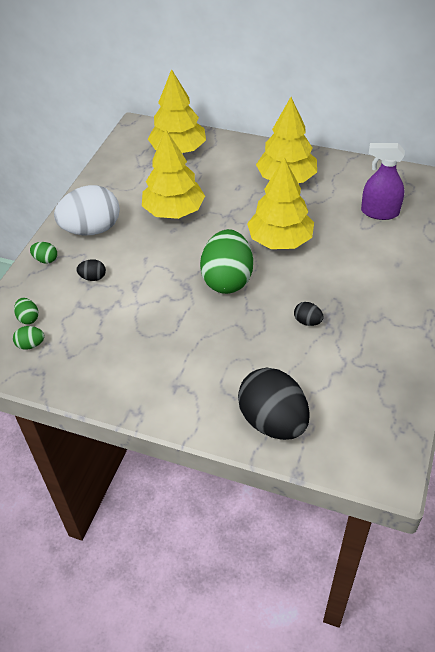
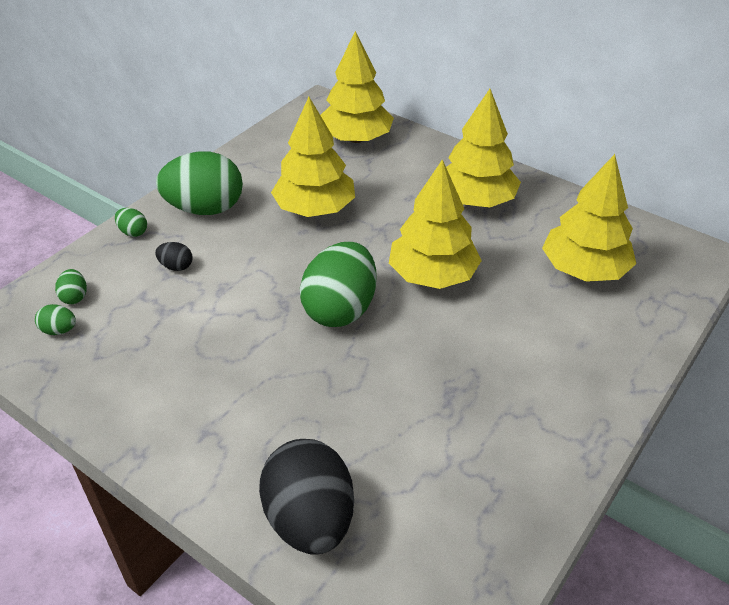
camera: 15 degrees right, 5 degrees down
white egg [54,185,120,235] -> green egg [156,151,243,215]
black egg [294,302,324,326] -> none
purple spray bottle [361,143,405,220] -> yellow tree [542,154,636,282]

